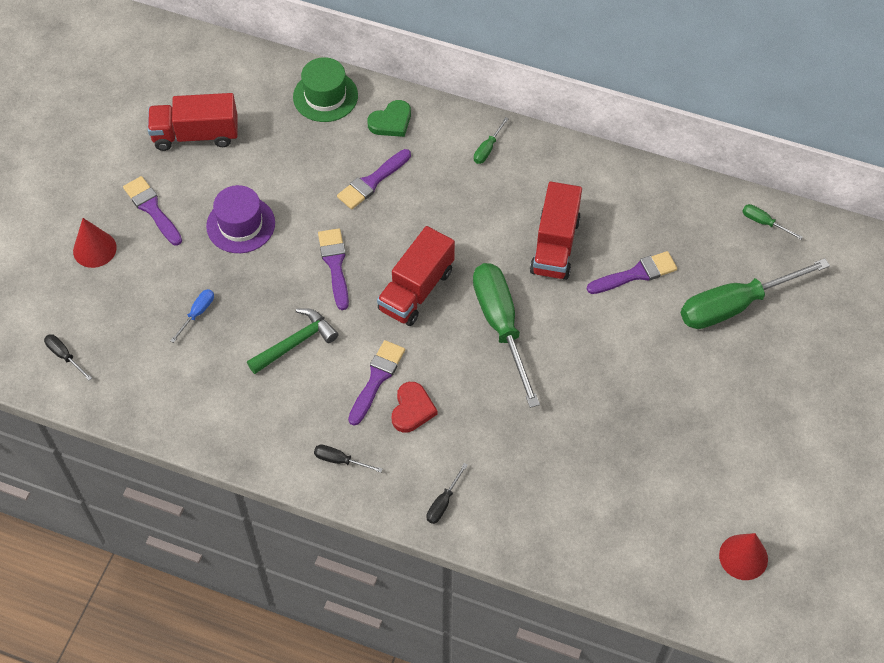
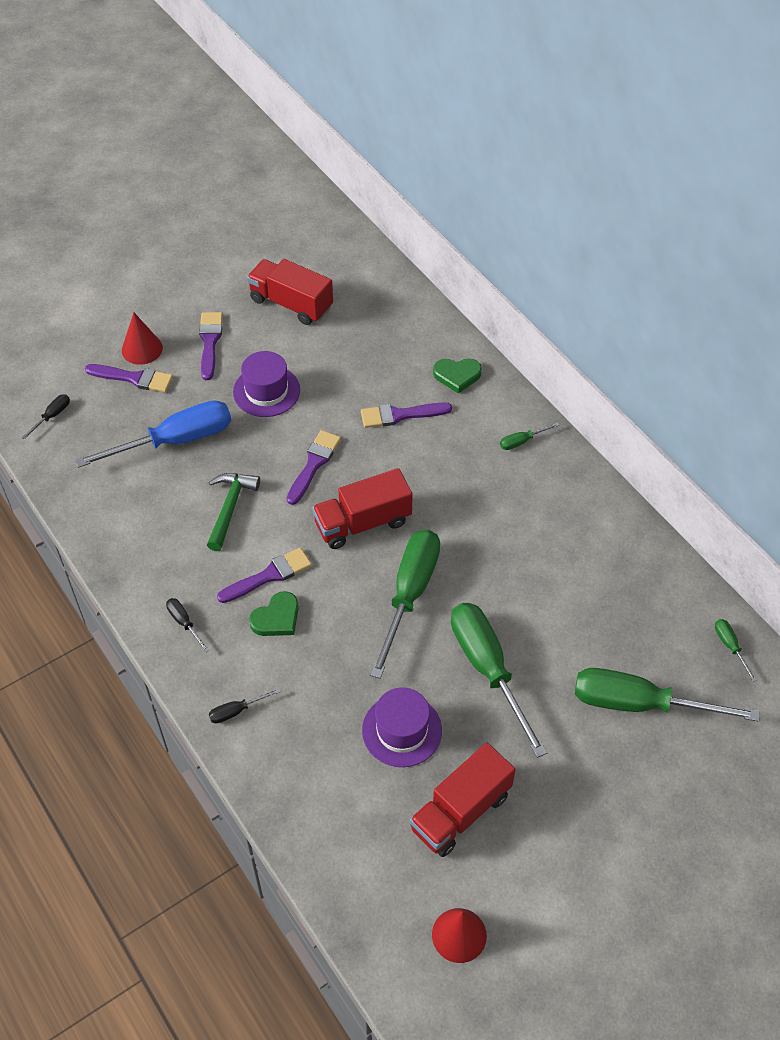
camera: 35 degrees right, 5 degrees down
black screwdriver [44,334,92,380] -> black screwdriver turned 45 degrees clockwise [21,394,70,440]
blue screwdriver [170,289,214,343] -> blue screwdriver [75,401,231,468], size x2.42
green hammer [247,308,338,374] -> green hammer turned 75 degrees counterclockwise [207,473,260,551]
green hat [293,57,358,122] -> none
red heart [392,382,438,433] -> green heart [249,591,299,636]
red truck [530,182,582,280] -> red truck moved to [410,743,516,857]
purple brush [587,251,677,294] -> purple brush moved to [85,364,173,392]
none -> purple hat [362,687,442,767]
none -> green screwdriver [451,603,547,758]

